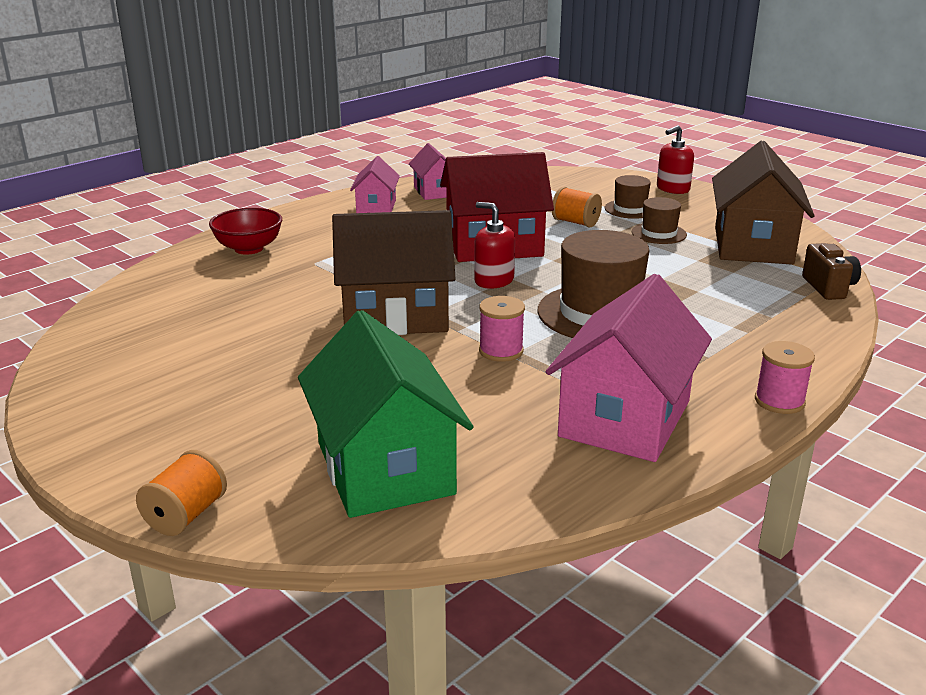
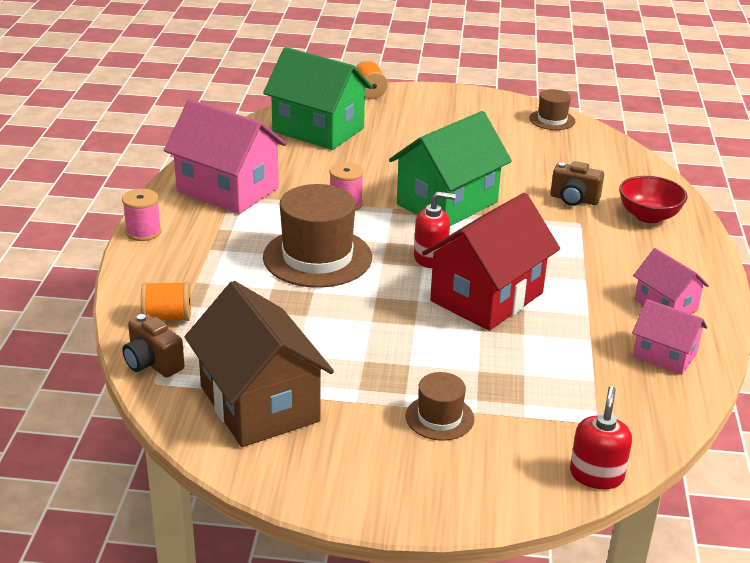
camera: 140 degrees right, 5 degrees up
brown house [332,210,456,335] -> green house [389,111,512,226]
pink house [546,274,712,462] -> pink house turned 45 degrees counterclockwise [164,99,287,214]
orange spool [552,187,602,228] -> orange spool moved to [141,281,191,321]
brown hat [632,197,687,244] -> brown hat moved to [530,89,575,130]
red soap dispenser [657,125,694,194] -> red soap dispenser moved to [570,386,632,489]
none -> brown camera [550,161,604,206]

